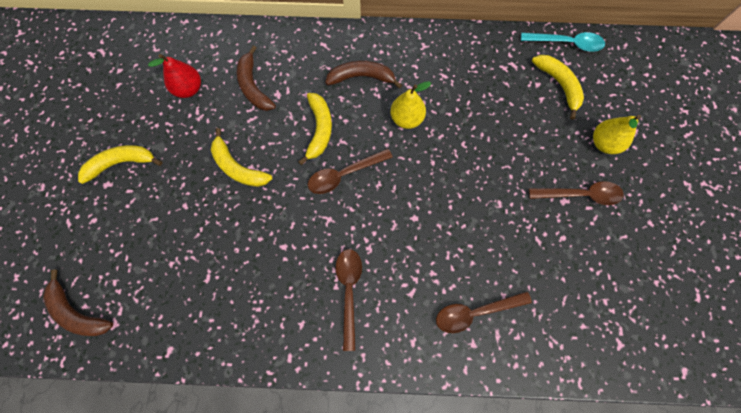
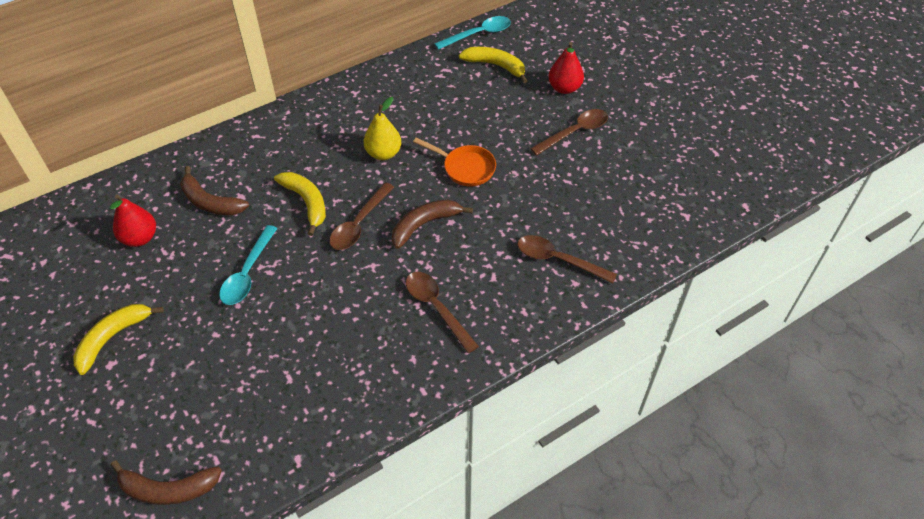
camera: 35 degrees left, 20 degrees down
yellow banana [211,128,272,187] -> turquoise spoon [219,225,278,305]
brown banana [325,60,402,89] -> brown banana moved to [392,199,473,249]
brown spoon [436,291,532,333] -> brown spoon turned 75 degrees clockwise [518,235,617,283]
yellow pear [593,115,641,154] -> red pear [548,42,584,94]
none -> orange pan [413,138,496,187]

